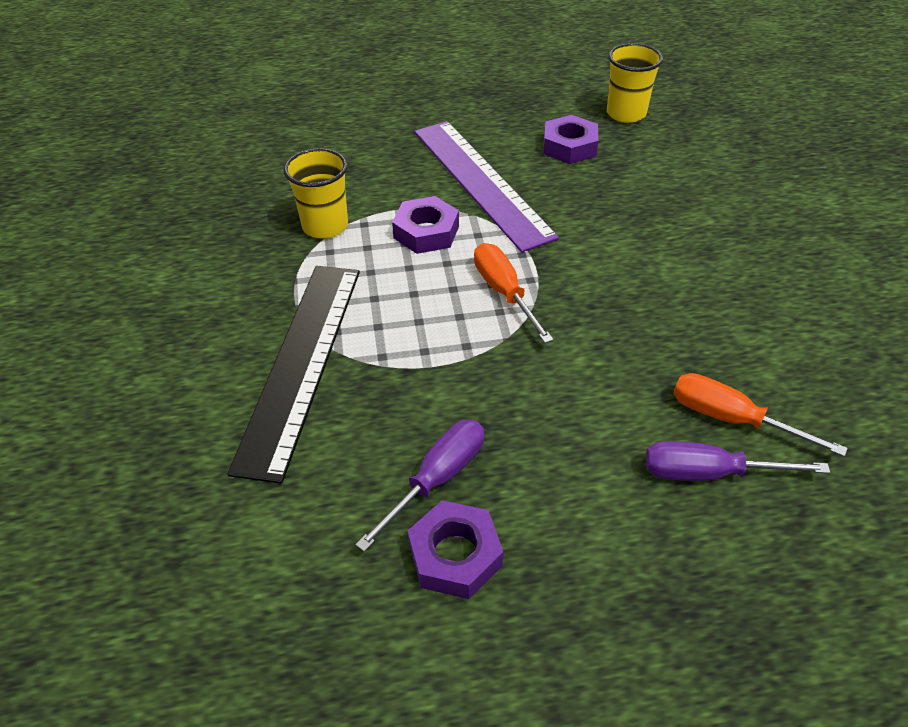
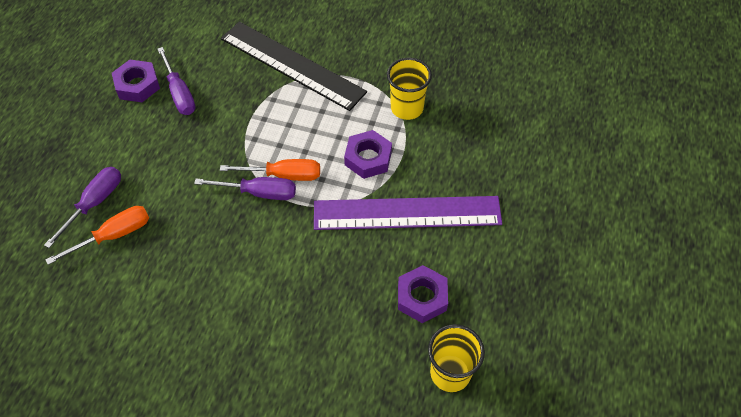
camera: 115 degrees right, 10 degrees up
none -> purple screwdriver [194,177,296,200]

